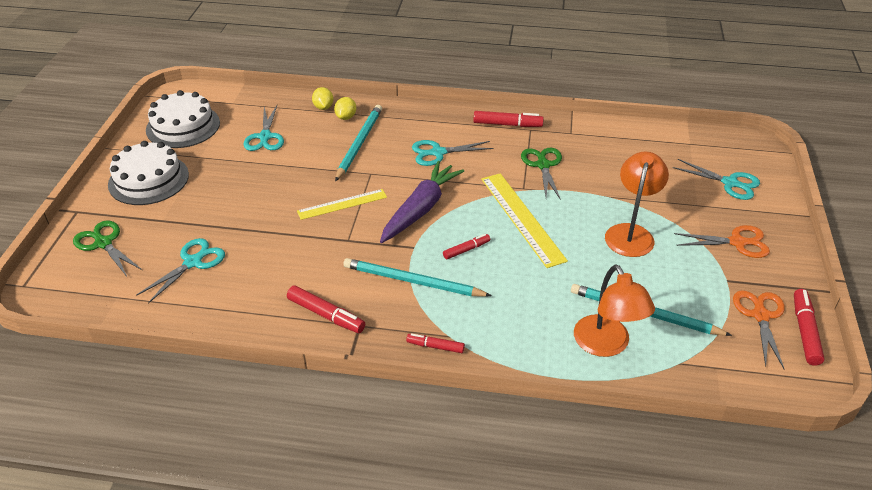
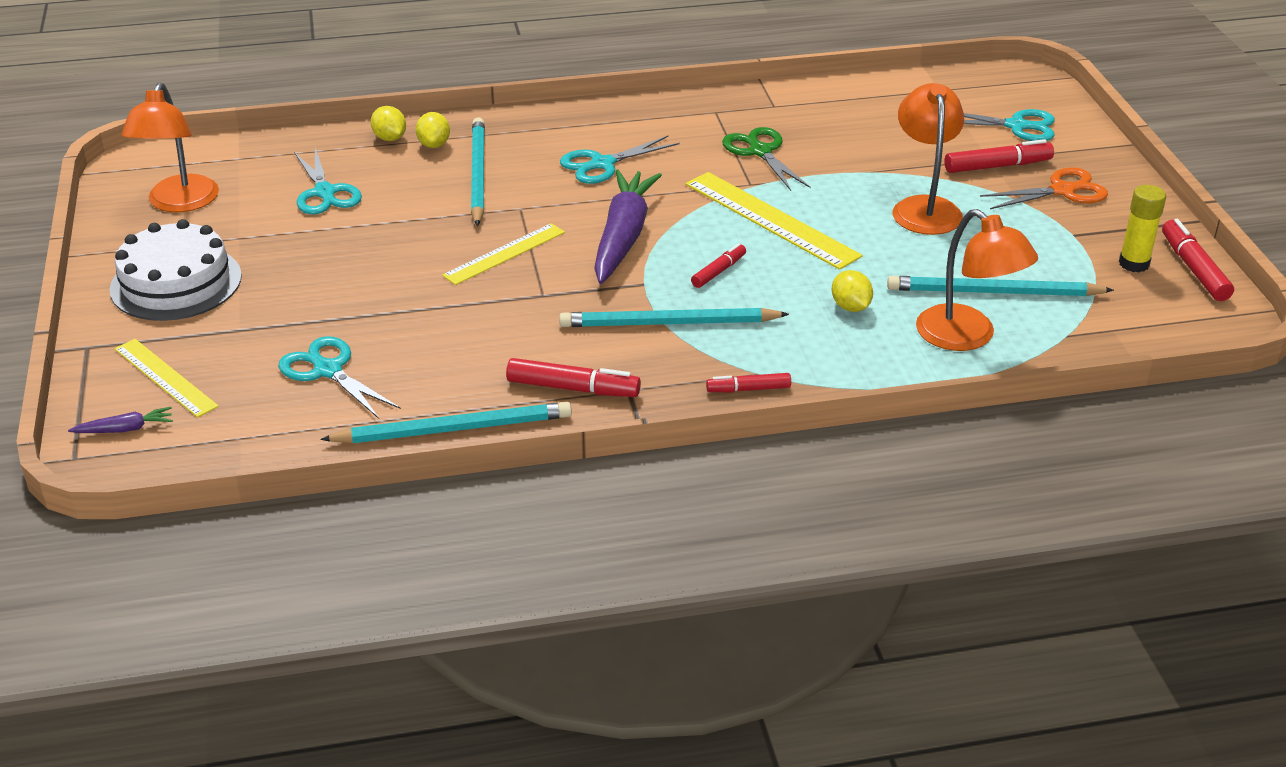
camera: 20 degrees left, 5 degrees down
green scissors [73,220,142,277] -> yellow ruler [115,339,219,418]
turquoise scissors [136,238,225,304] -> turquoise scissors turned 60 degrees counterclockwise [278,336,401,419]
white cake [146,90,220,148] -> orange lamp [121,82,219,212]
red marker [473,111,544,127] -> red marker moved to [944,139,1054,173]
orange scissors [733,290,785,369] -> yellow glue stick [1119,185,1166,272]
none -> purple carrot [68,407,173,433]
none -> turquoise pencil [320,402,572,443]
none -> yellow lemon [832,270,873,312]

